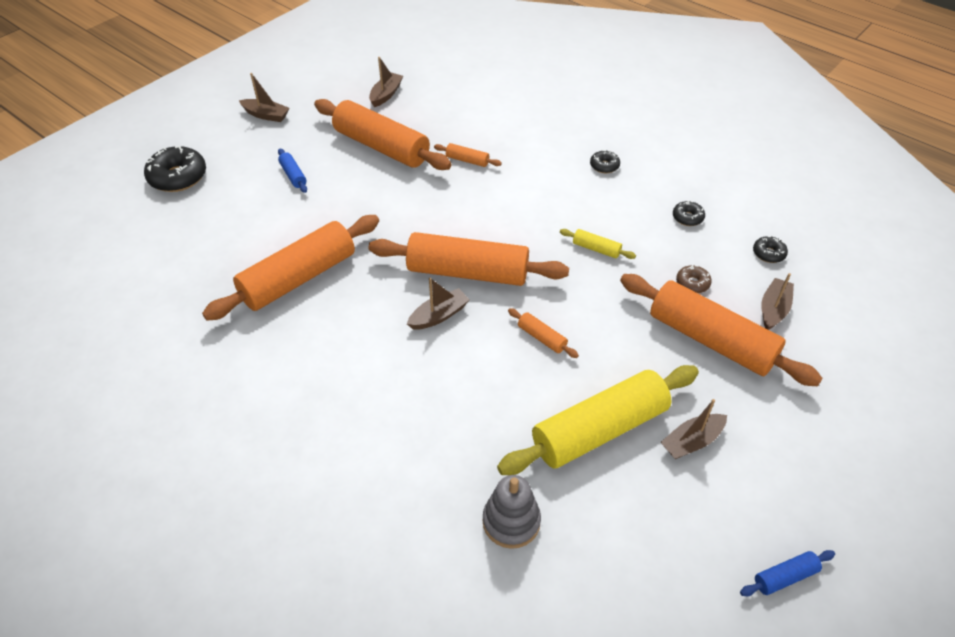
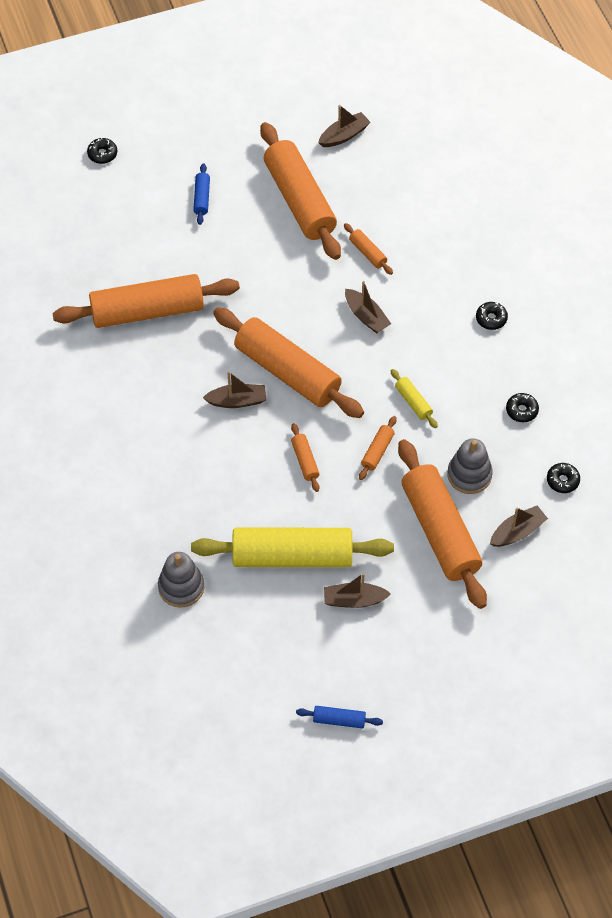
camera: 30 degrees right, 10 degrees up
black donut [144,146,206,192] -> black donut [87,137,117,164], size x0.51
brown boat [239,73,290,122] -> brown boat moved to [345,281,391,334]
brown donut [676,265,712,293] -> grey stacking toy [447,438,493,494]
none -> orange rolling pin [359,416,397,480]

